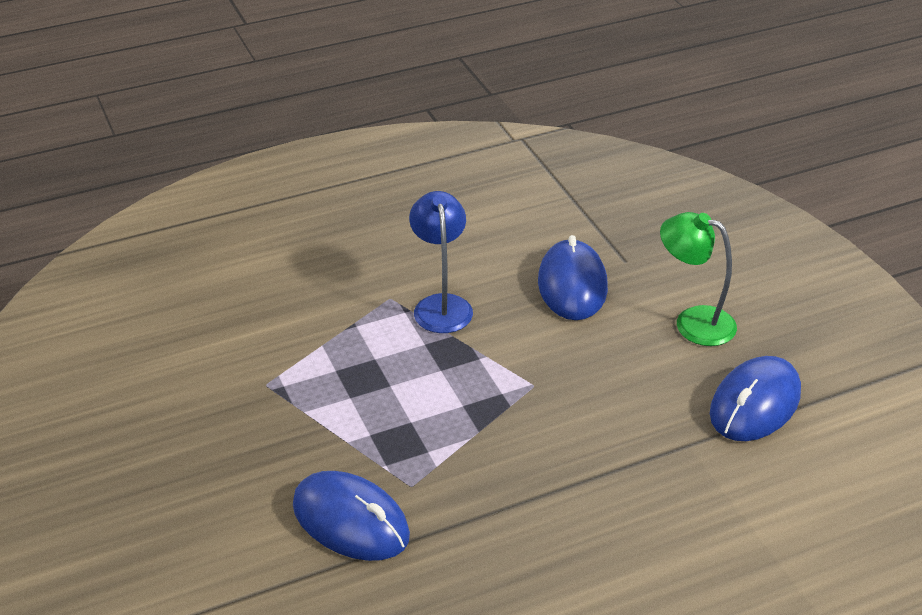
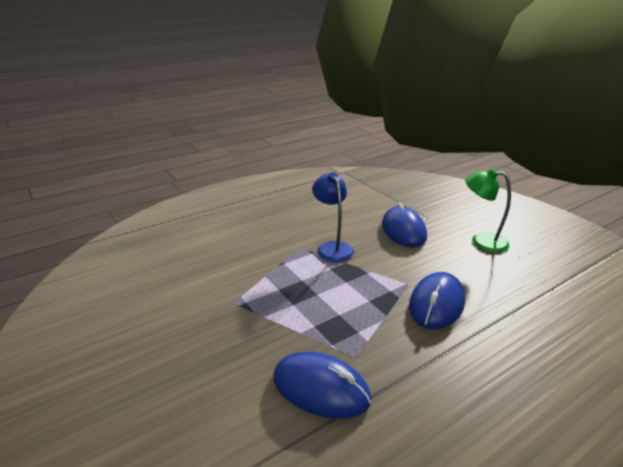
camera: 10 degrees left, 10 degrees down
blue mouse [710,356,801,441] -> blue mouse moved to [409,272,465,330]

